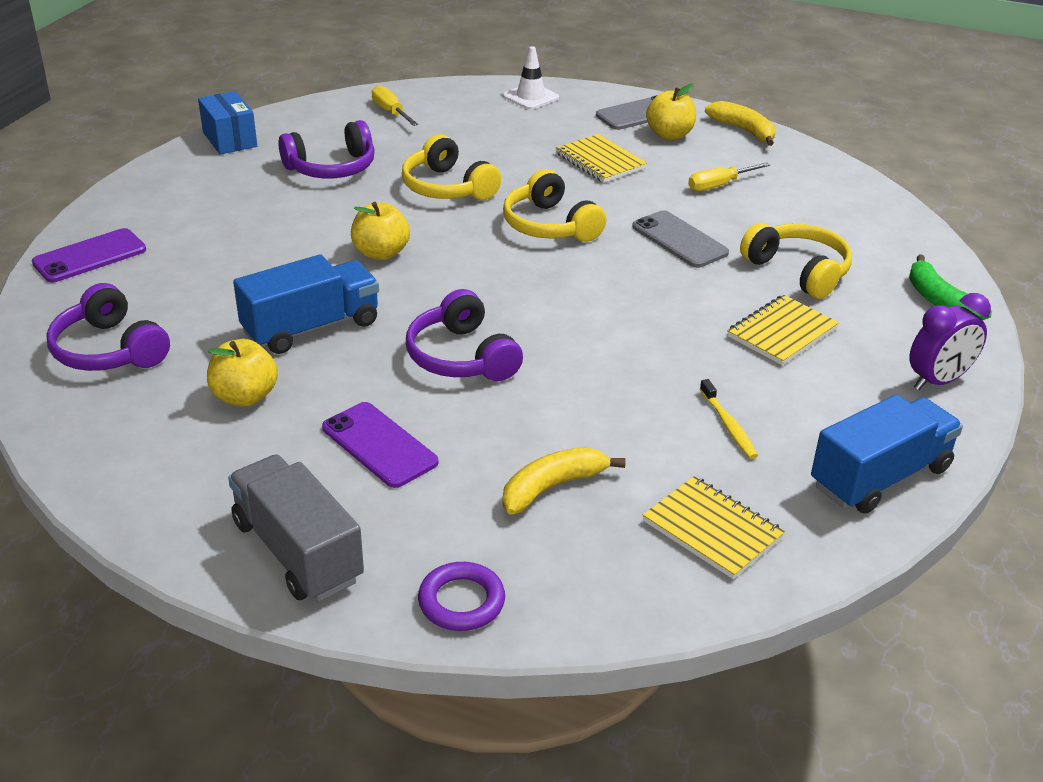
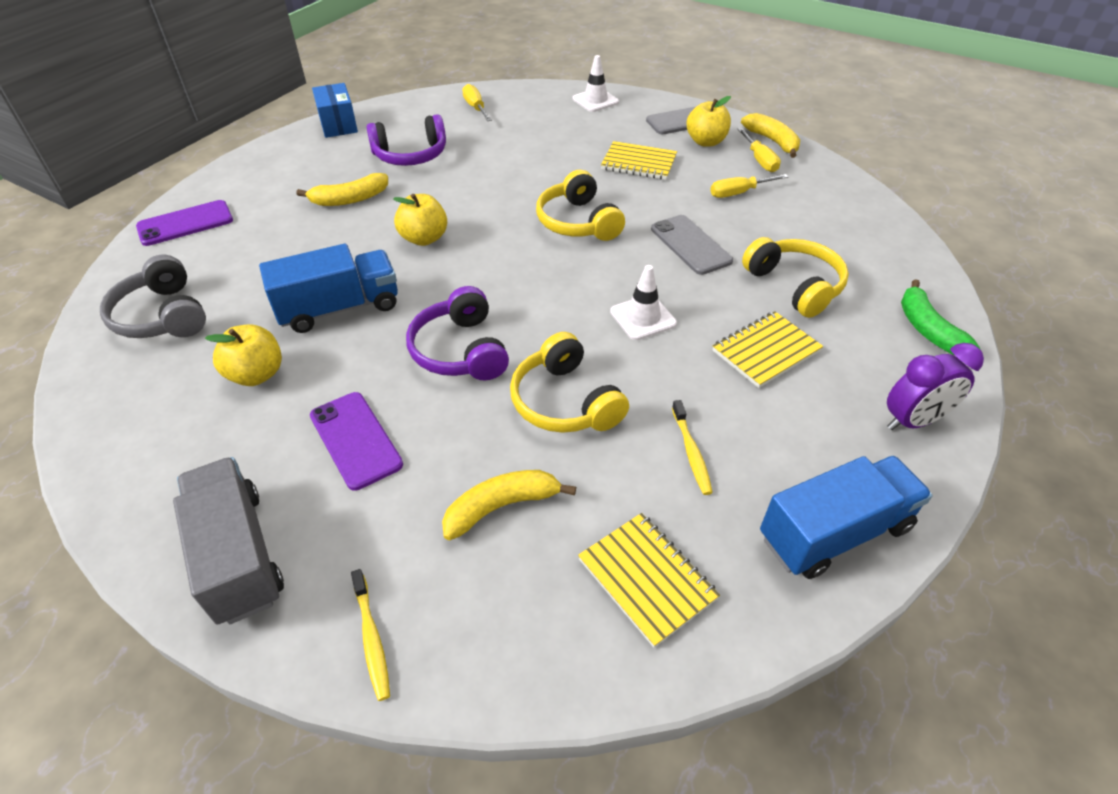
camera: 10 degrees right, 10 degrees up
purple headphones [46,283,170,371] -> grey headphones [100,255,206,338]
yellow headphones [402,134,501,200] -> yellow headphones moved to [510,332,629,433]
purple ring [418,562,505,631] -> yellow toothbrush [351,569,390,701]
yellow notebook [556,134,647,183] -> yellow notebook turned 45 degrees counterclockwise [601,141,677,180]
none -> yellow banana [296,173,388,206]
none -> white traffic cone [610,265,677,340]
none -> yellow screwdriver [738,128,781,172]

